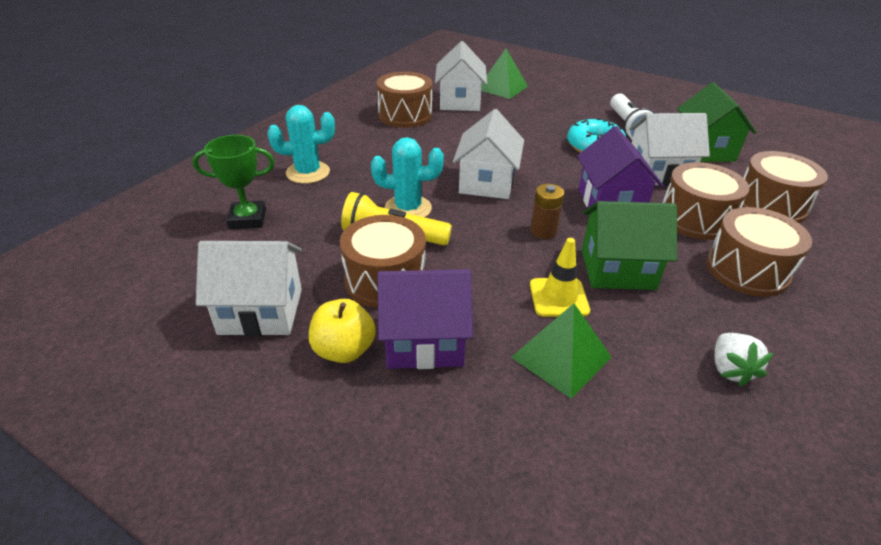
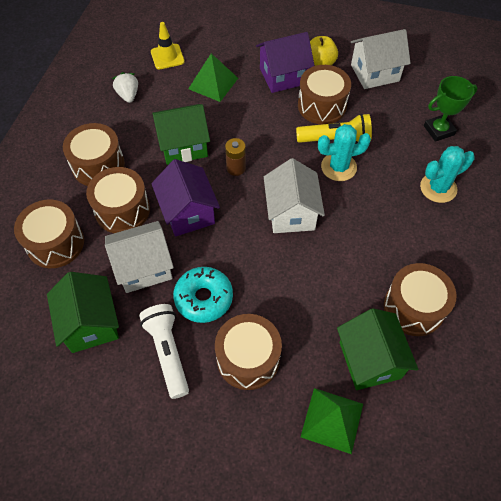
camera: 165 degrees right, 20 degrees up
white house [435,41,487,111] -> green house [337,308,418,390]
yellow traffic cone [530,238,590,317] -> yellow traffic cone moved to [151,22,185,69]
none -> brown drum [215,314,282,390]

